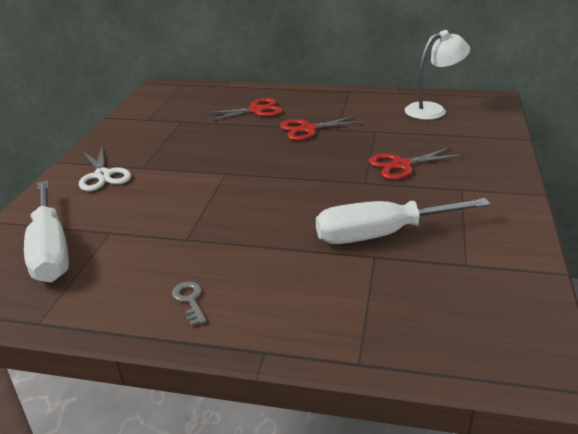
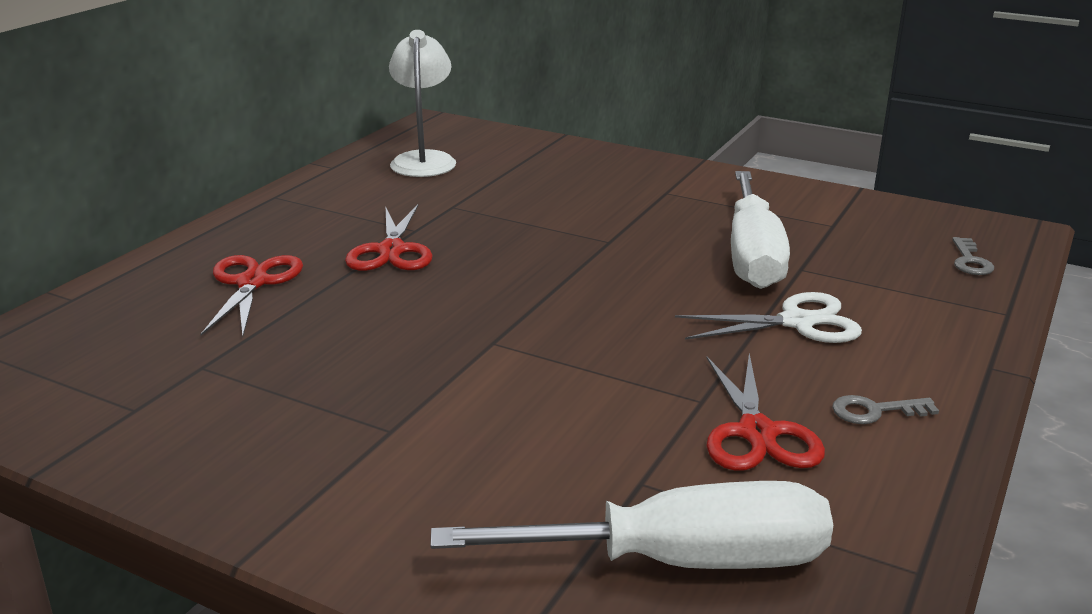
camera: 75 degrees left, 5 degrees down
white scissors [79,146,131,191] -> white scissors moved to [675,292,862,343]
red scissors [368,147,464,180] -> red scissors moved to [706,353,825,471]
none -> grey key [952,237,994,275]

